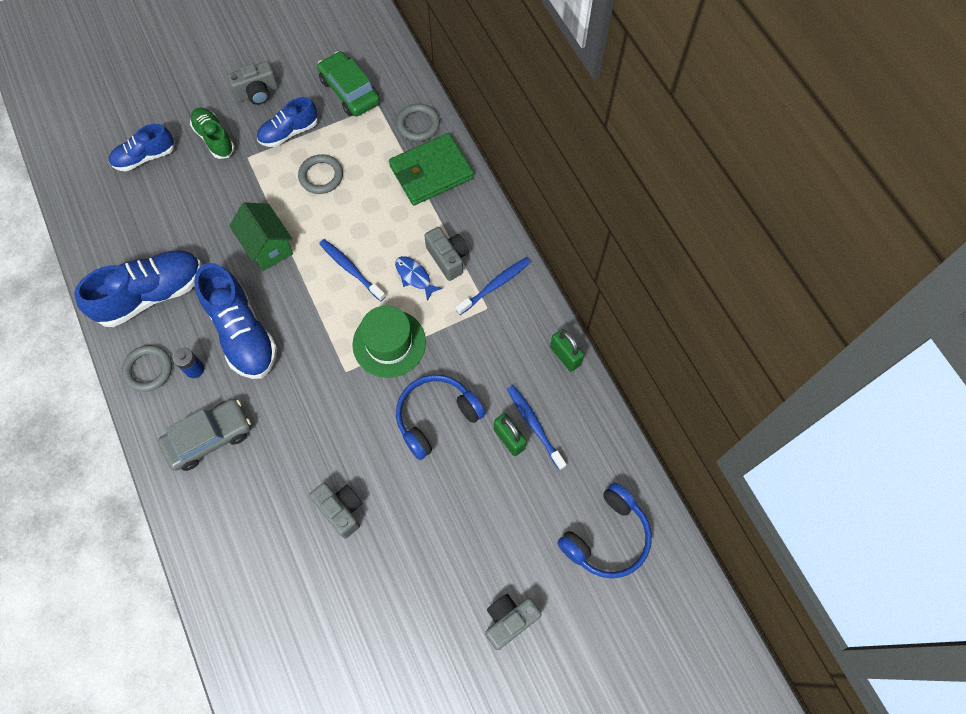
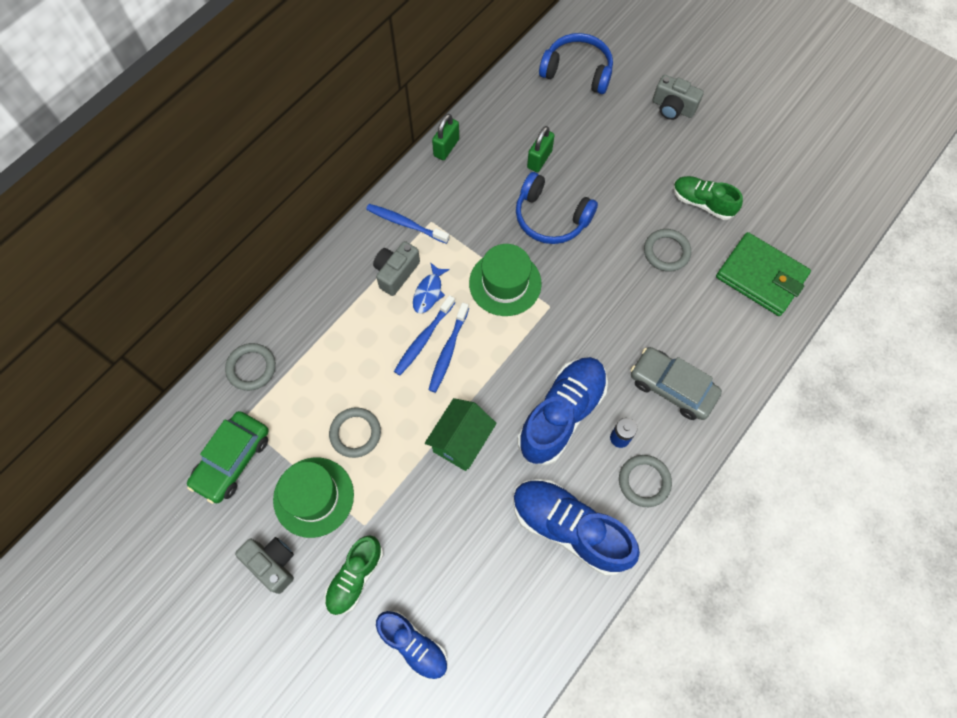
camera: 115 degrees left, 0 degrees up
blue shoe [257,97,318,147] -> green hat [273,457,354,538]
grey camera [309,483,363,539] -> grey ring [644,229,691,272]
green wallet [389,133,474,205] -> green wallet moved to [716,232,811,316]
blue toothbrush [507,385,567,470] -> blue toothbrush moved to [394,295,455,375]
none -> green shoe [673,176,743,220]

